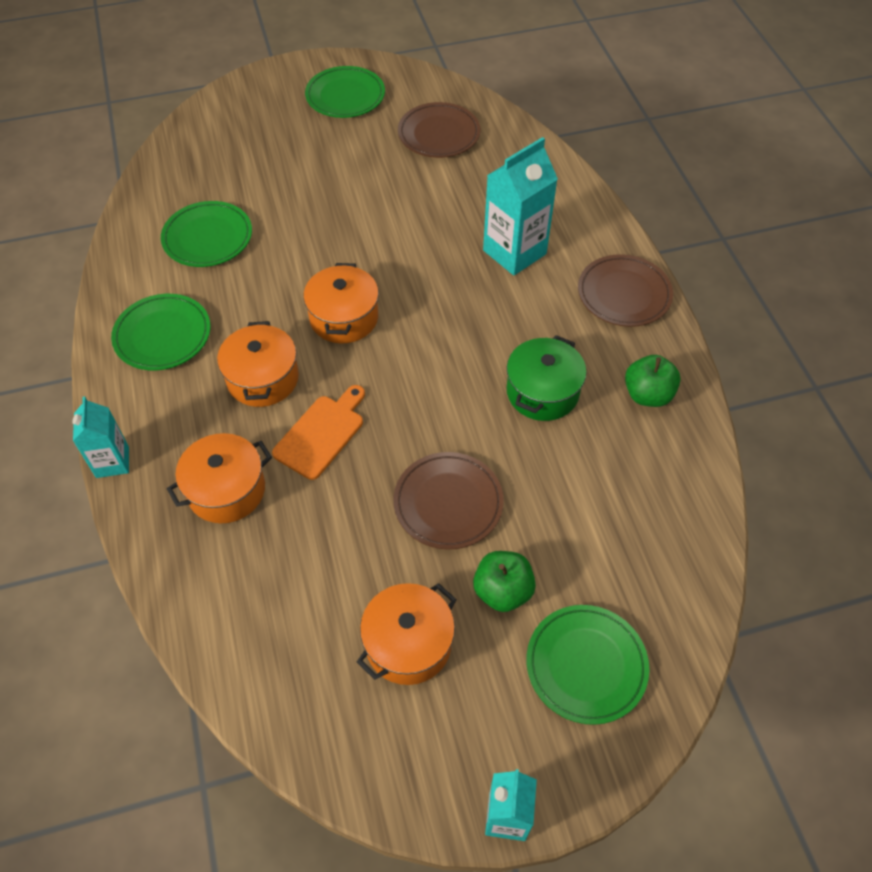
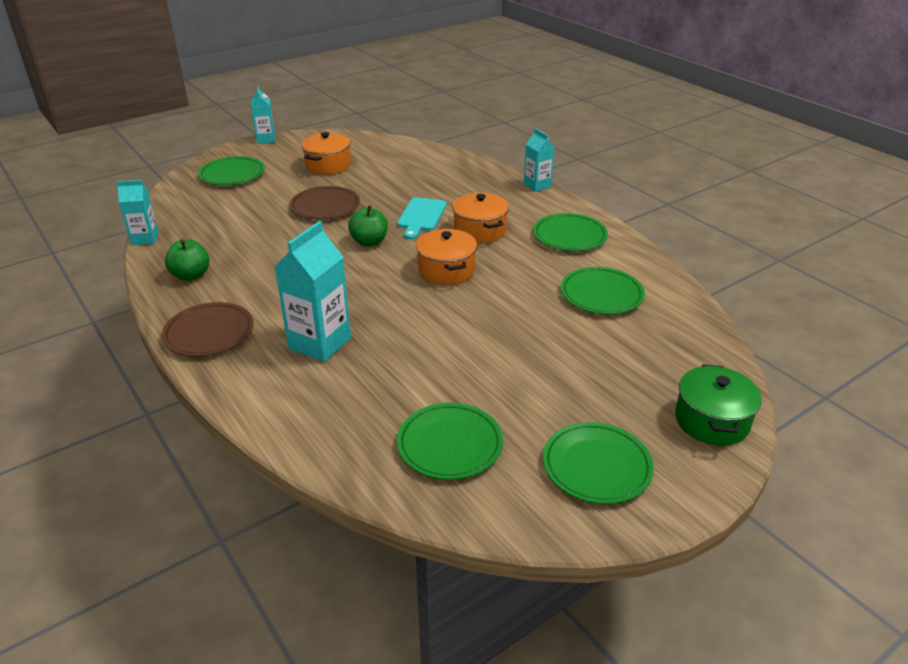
camera: 160 degrees right, 20 degrees down
orange pot [167,433,272,523] -> none
orange cutting board [272,385,365,480] -> turquoise cutting board [397,197,446,239]
brown plate [398,102,481,158] -> green plate [397,403,503,480]
green apple [473,551,536,612] -> green apple moved to [348,205,388,246]
green pot [507,335,586,421] -> green pot moved to [675,364,762,446]
none -> turquoise carton [117,180,159,245]

